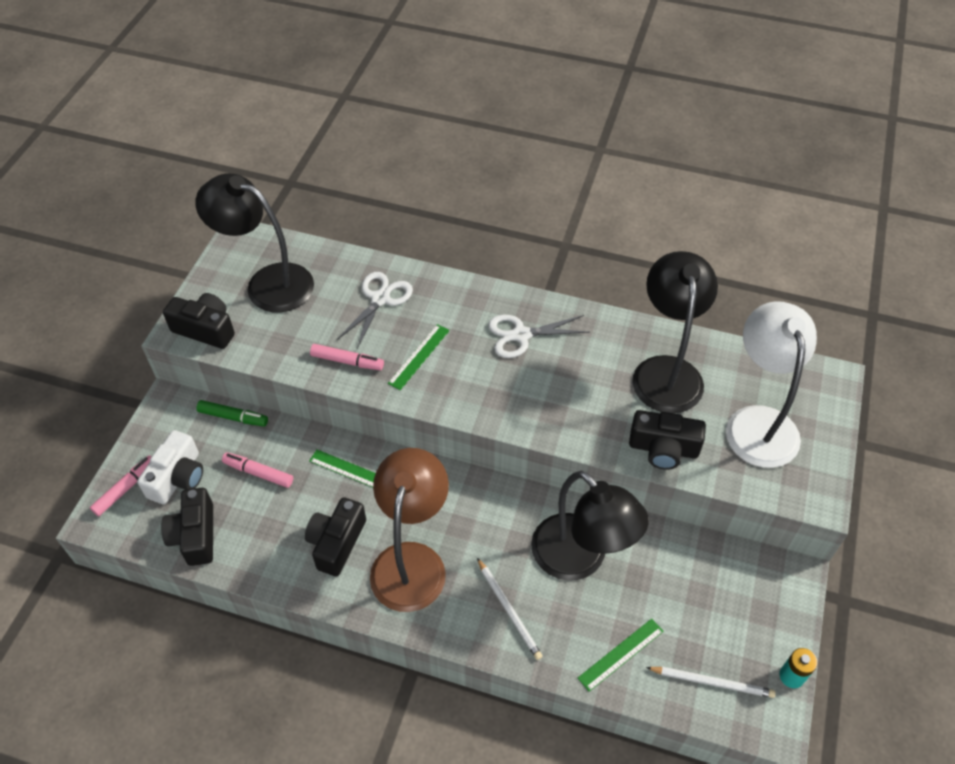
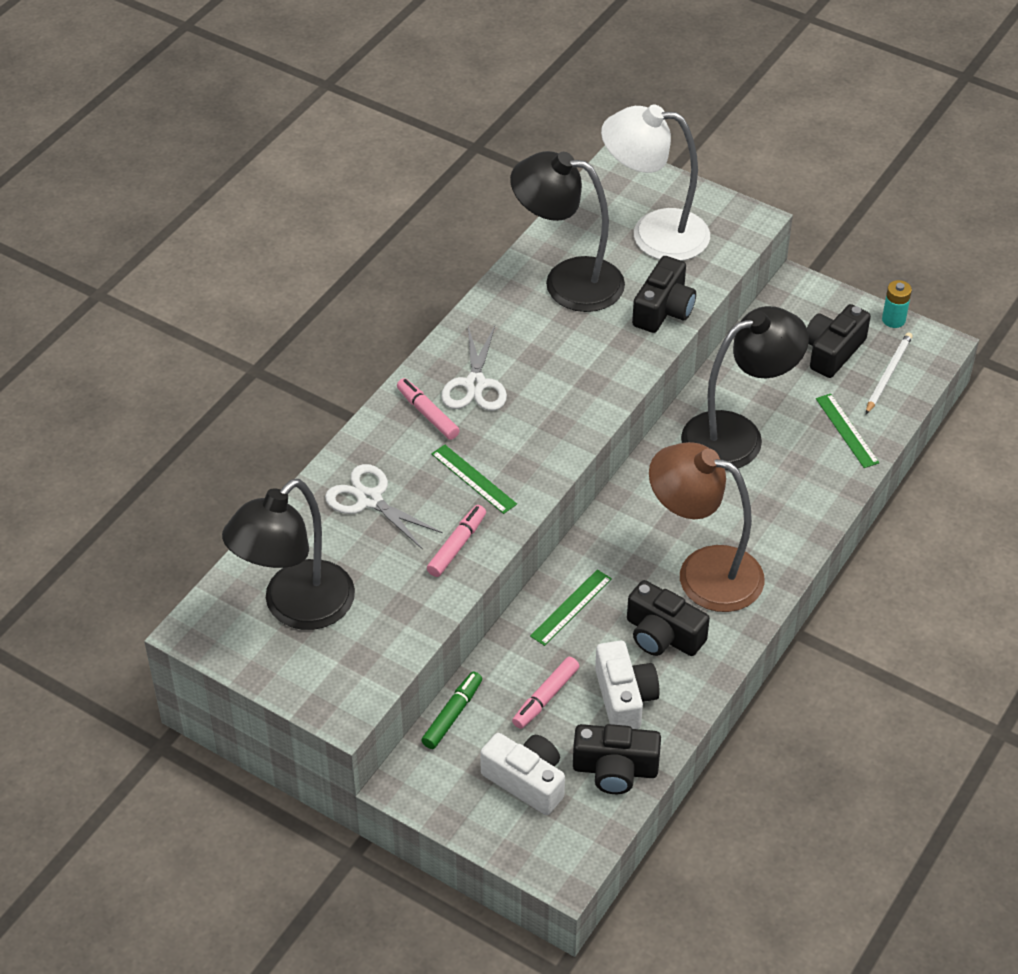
camera: 75 degrees left, 5 degrees down
pink marker [90,455,152,516] -> pink marker moved to [397,378,460,440]
black camera [163,293,235,349] -> black camera moved to [807,304,871,378]
white pencil [477,558,543,660] -> none
none -> white camera [595,641,660,729]

